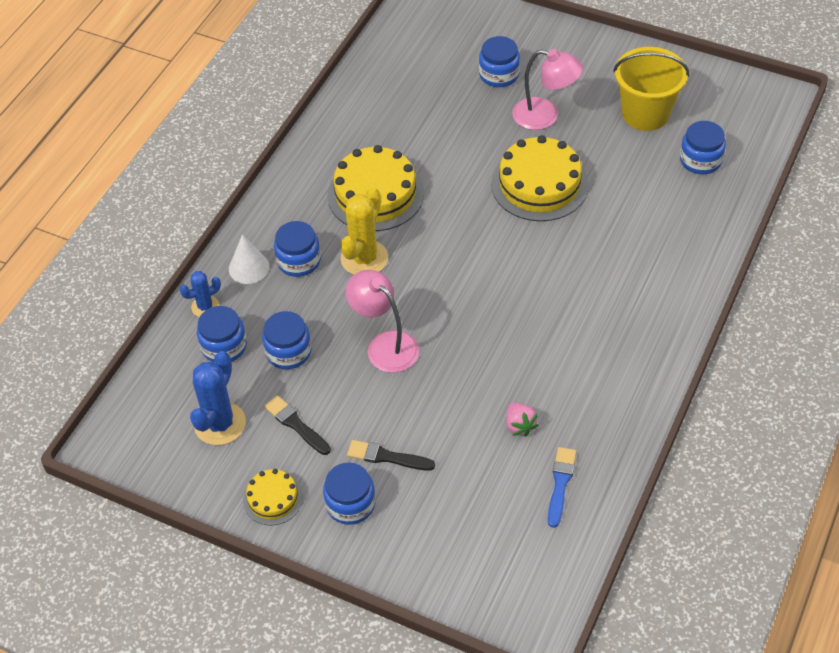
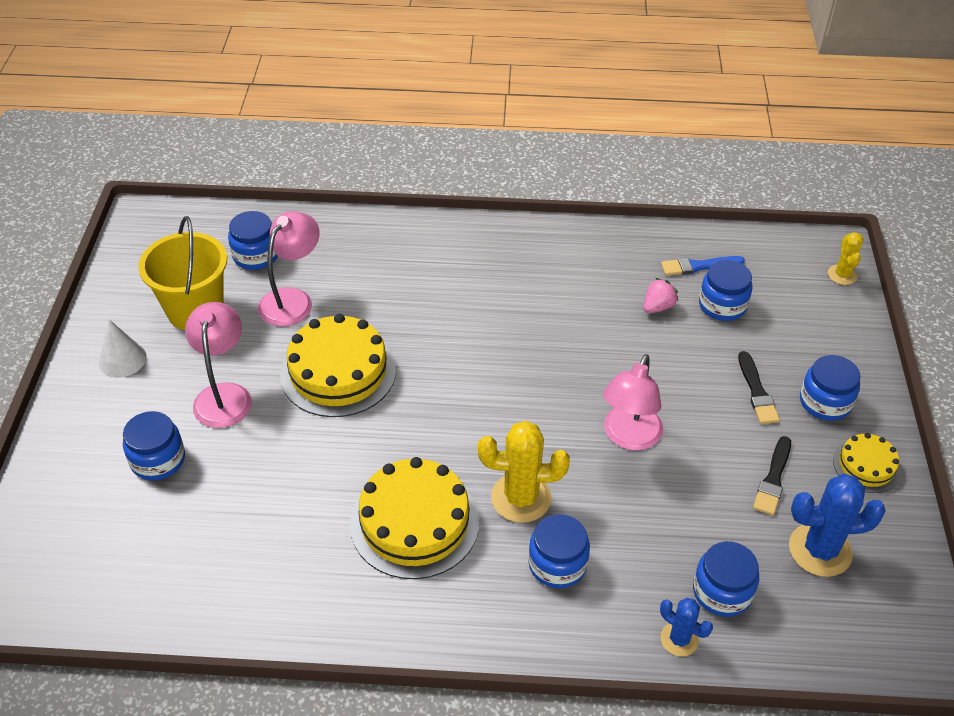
camera: 115 degrees left, 5 degrees down
white cone [229,234,269,284] -> white cone moved to [99,319,147,378]
blue jar [262,311,311,369] -> blue jar moved to [699,260,753,321]
none -> pink lamp [258,211,320,327]
none -> yellow cactus [828,232,863,285]

